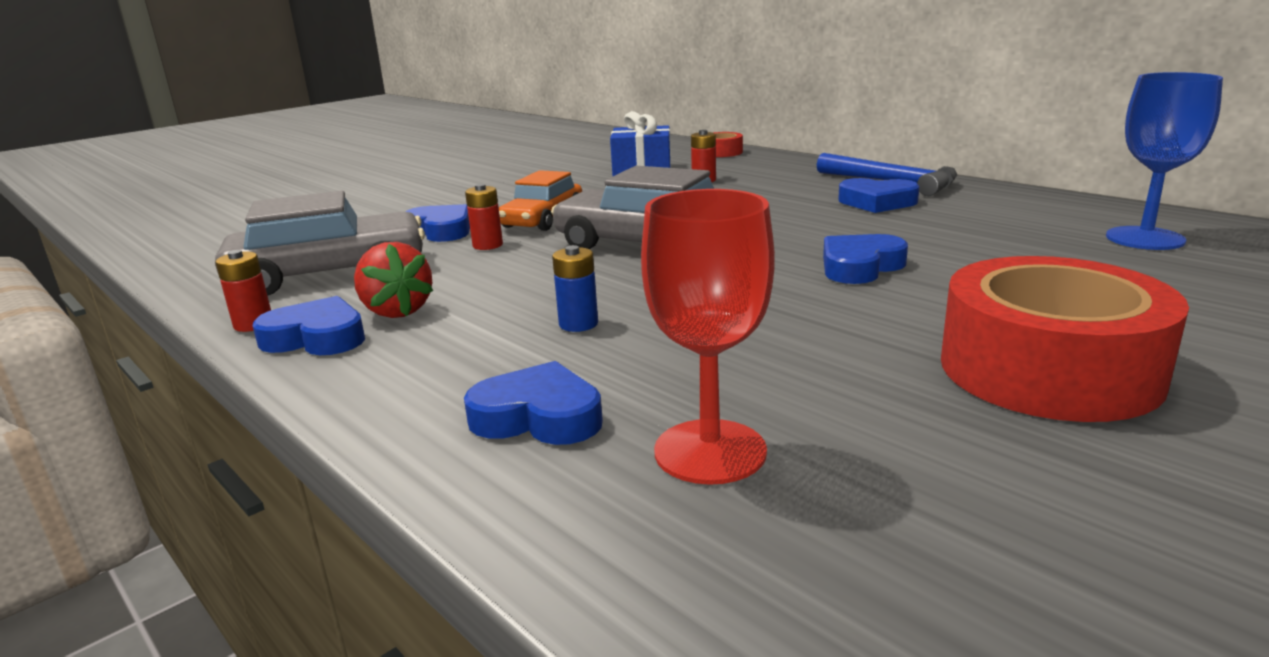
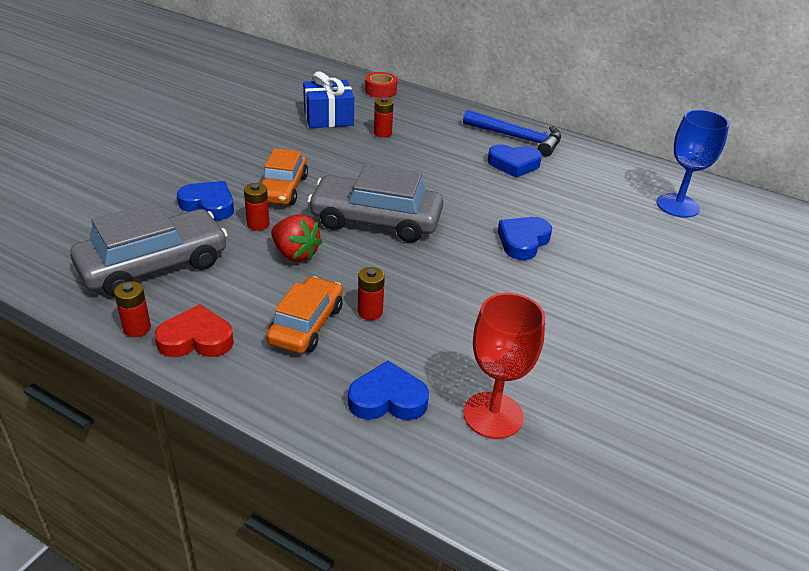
camera: 20 degrees left, 15 degrees up
blue heart [253,296,365,355] -> red heart [155,304,234,357]
red strawberry [354,242,433,318] -> red strawberry moved to [271,214,322,262]
blue battery [552,245,598,332] -> red battery [358,267,385,320]
red tape [941,256,1189,422] -> none
none -> orange car [266,276,343,353]

